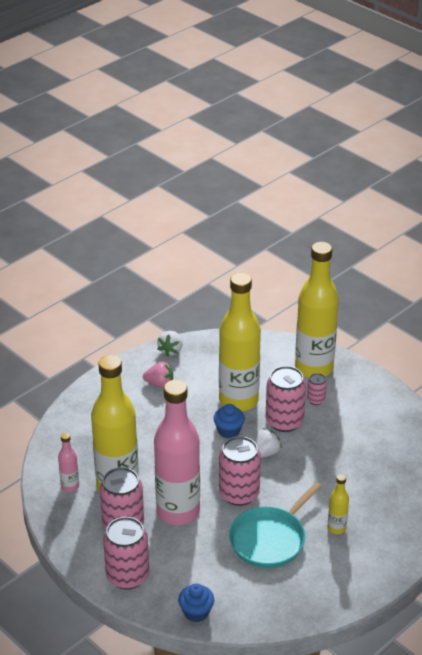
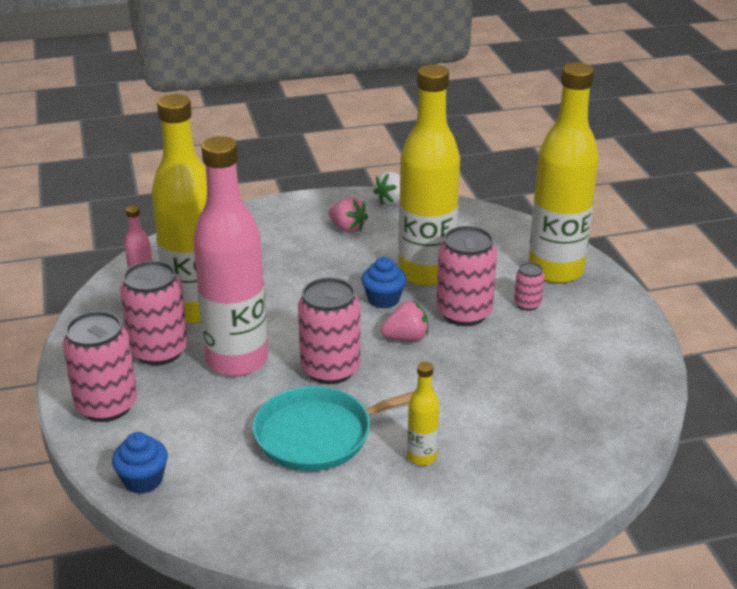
camera: 30 degrees right, 5 degrees down
white strawberry [254,428,282,458] -> pink strawberry [381,301,428,341]

